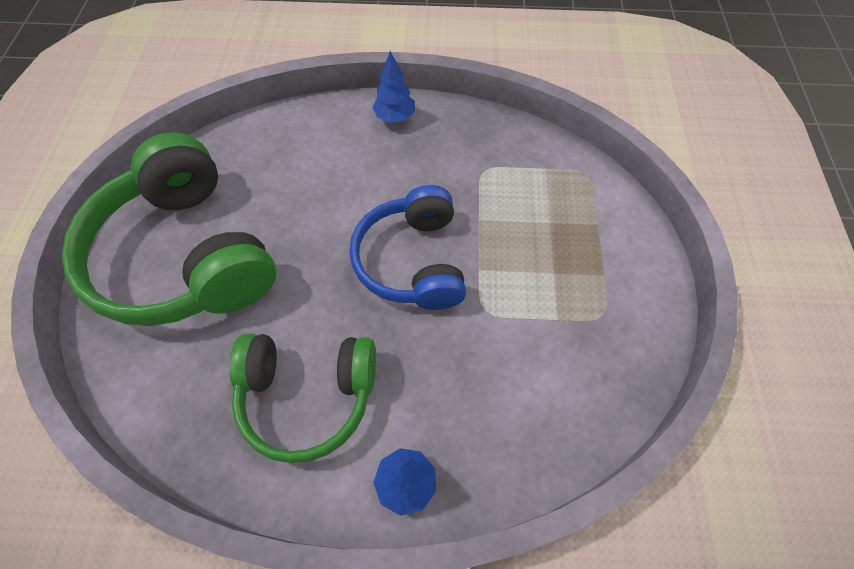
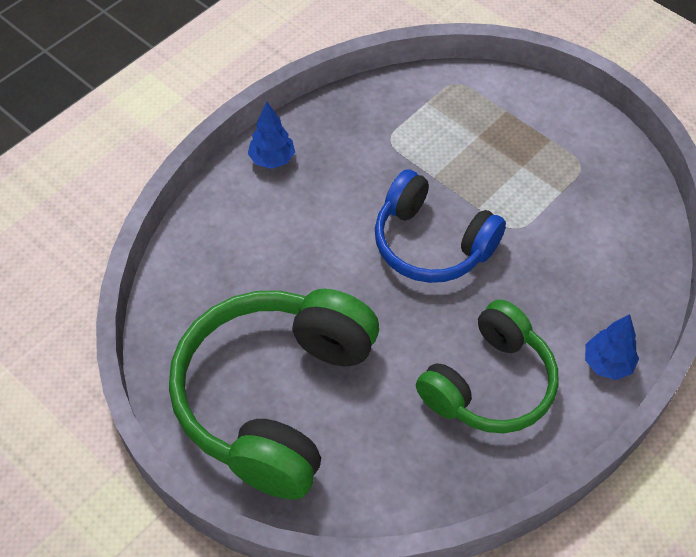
camera: 50 degrees left, 5 degrees down
green headphones [62,132,276,326] -> green headphones turned 105 degrees clockwise [169,289,379,500]

